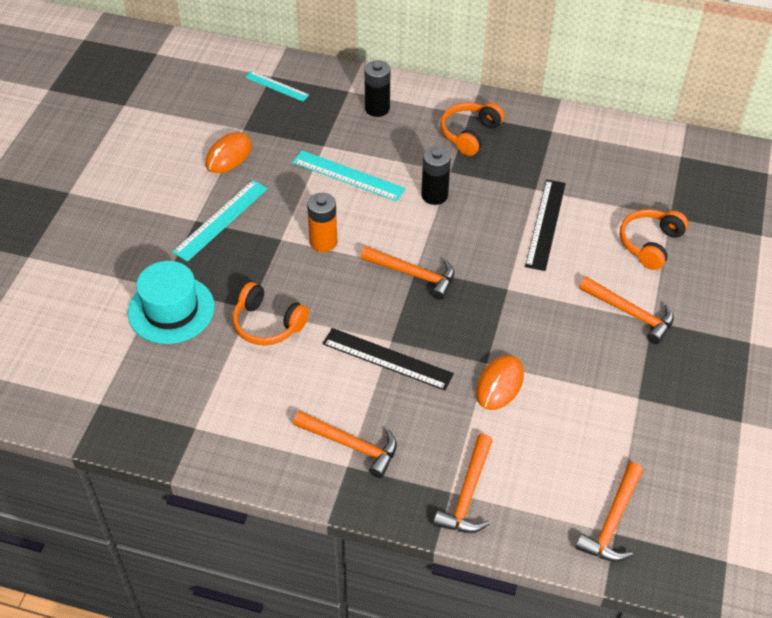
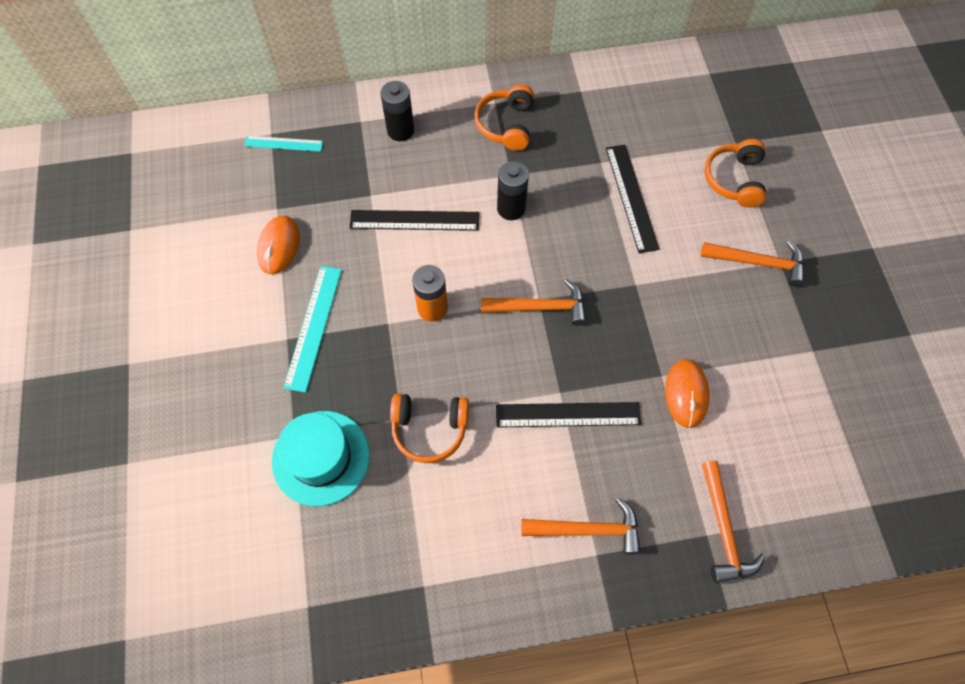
camera: 25 degrees left, 15 degrees up
turquoise ruler [292,150,406,201] -> black ruler [350,210,479,231]
orange hammer [575,463,643,562] -> none

